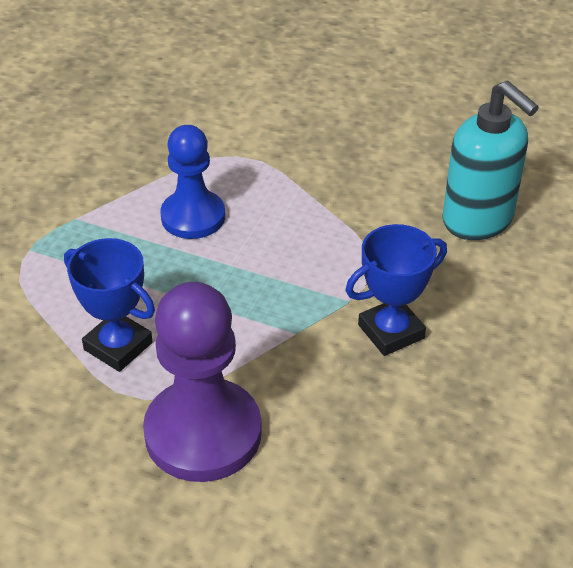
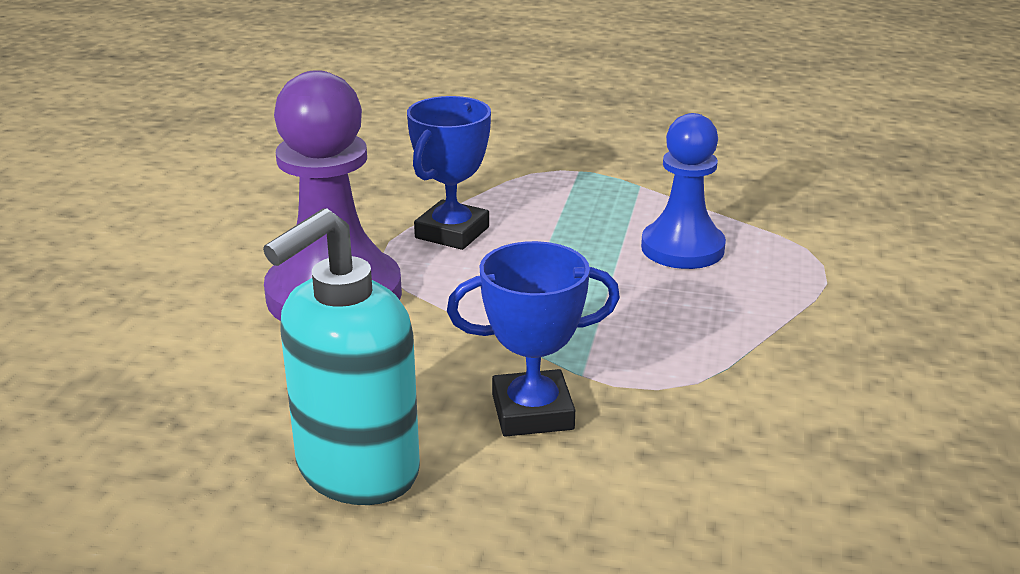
camera: 80 degrees right, 15 degrees down
blue trophy [345,224,447,356] -> blue trophy turned 60 degrees counterclockwise [447,241,620,437]
turquoise soap dispenser [442,80,539,240] -> turquoise soap dispenser moved to [263,208,420,505]

